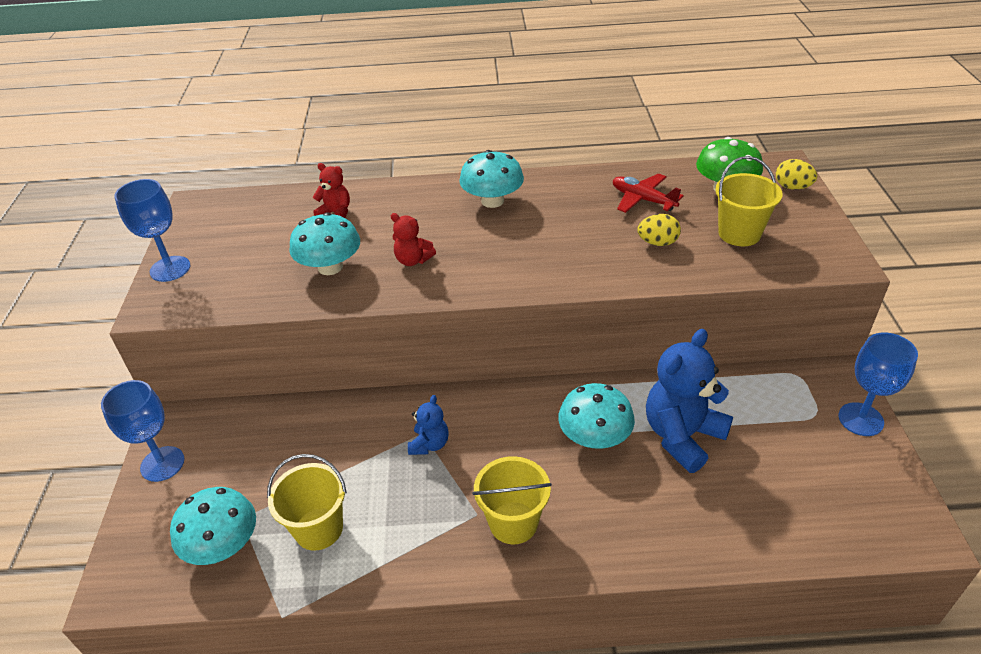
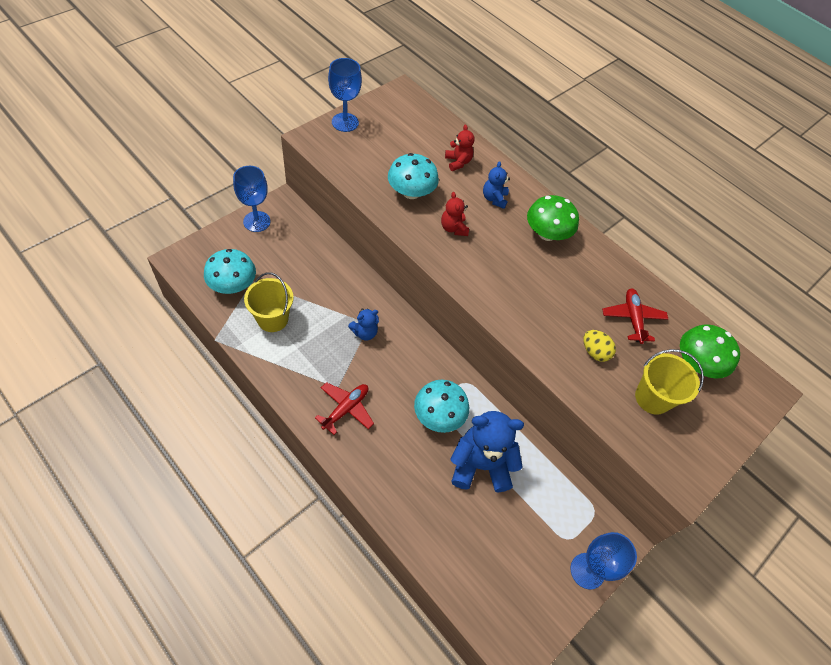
camera: 40 degrees right, 15 degrees up
turquoise mushroom [459,150,524,208] -> green mushroom [527,195,579,241]
yellow bucket [472,456,552,544] -> red plane [315,382,374,435]
yellow egg [776,159,817,189] -> none
none -> blue teddy bear [483,161,510,209]

